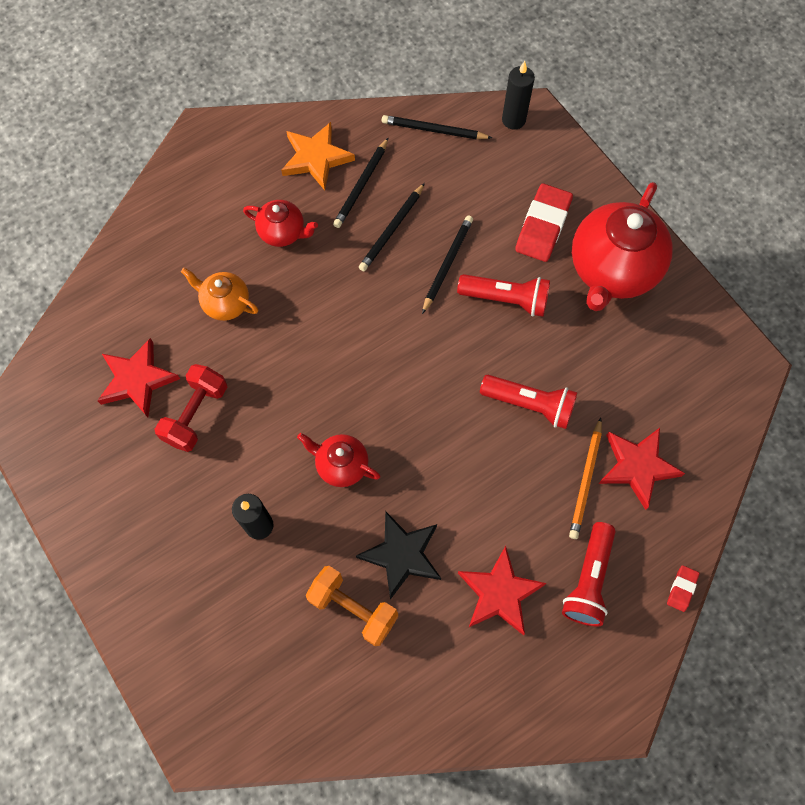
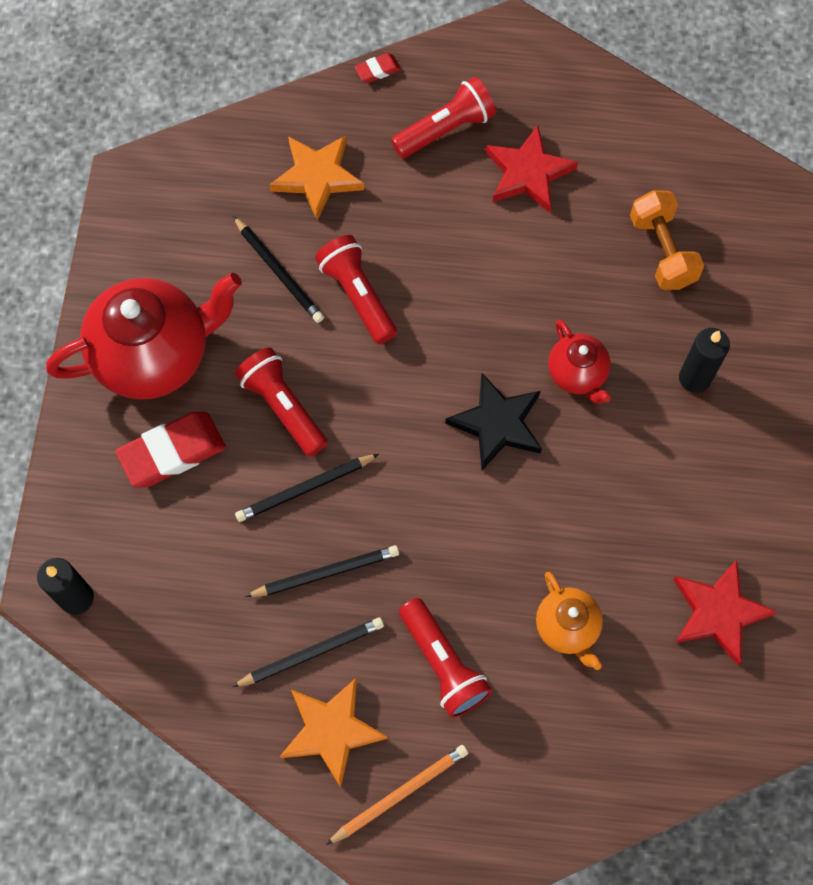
camera: 140 degrees left, 0 degrees up
red dumbbell [154,364,227,452] -> none
red teapot [243,200,318,247] -> red flashlight [399,598,492,718]
black star [356,511,441,600] -> black star moved to [445,373,542,470]
black pencil [382,115,492,139] -> black pencil moved to [233,216,324,323]
orange pencil [569,417,602,539] -> orange pencil moved to [326,745,468,845]
red star [598,428,685,510] -> orange star [269,135,364,221]

